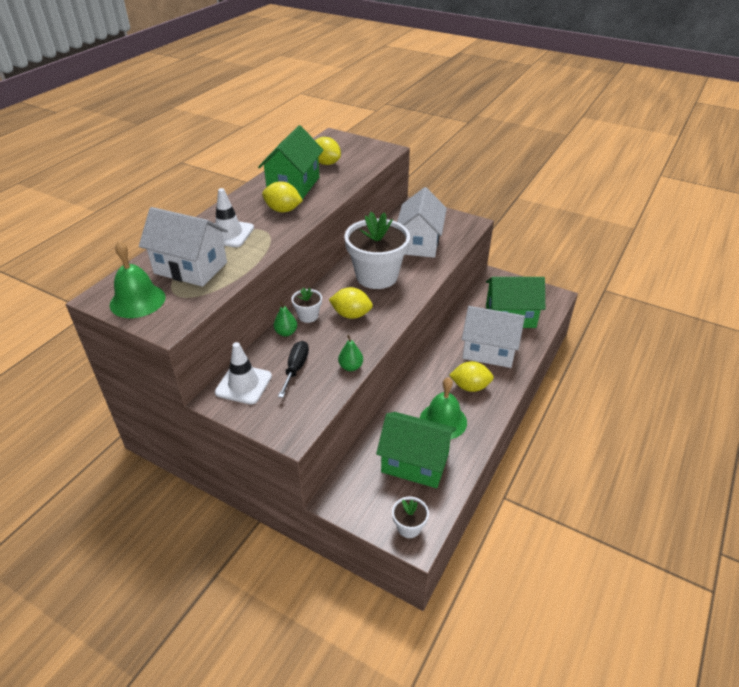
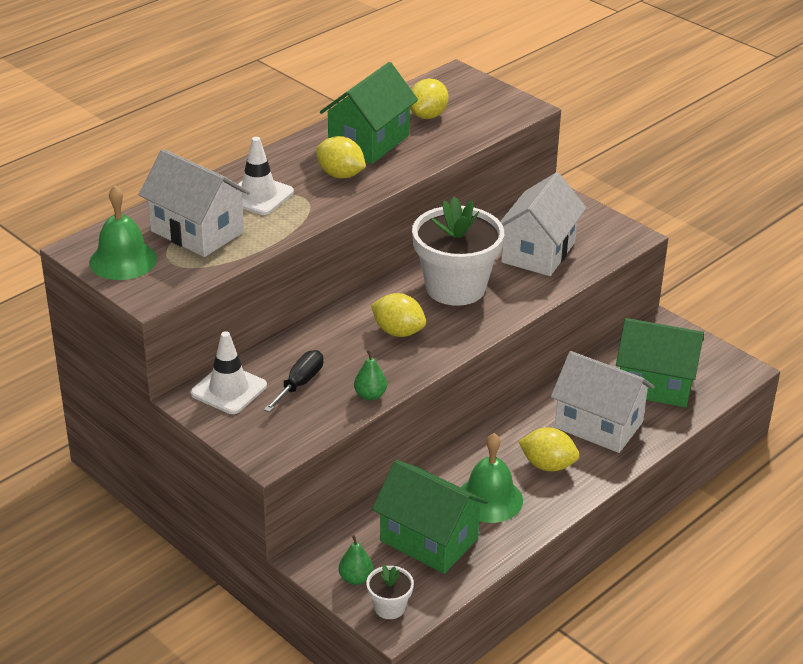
camera: 15 degrees right, 5 degrees down
green pear [274,301,297,337] -> green pear moved to [339,535,373,585]
white flower pot [291,287,322,323] -> none
yellow lemon [315,137,341,165] -> yellow lemon turned 60 degrees clockwise [410,79,448,119]

